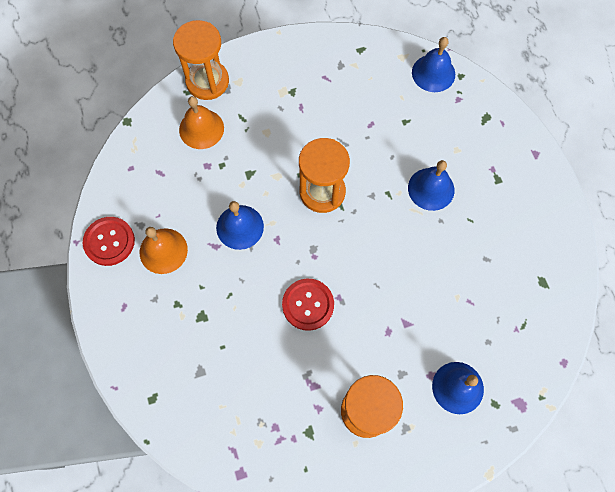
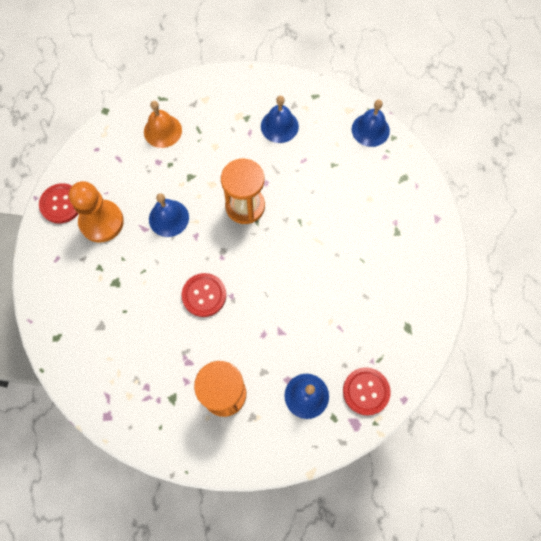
camera: 15 degrees right, 0 degrees up
orange bell [140,227,188,274] -> orange pawn [69,181,124,243]
orange hourglass [173,20,229,100] -> none
blue bell [408,160,455,211] -> blue bell moved to [261,96,299,143]
none -> red button [343,367,390,416]

